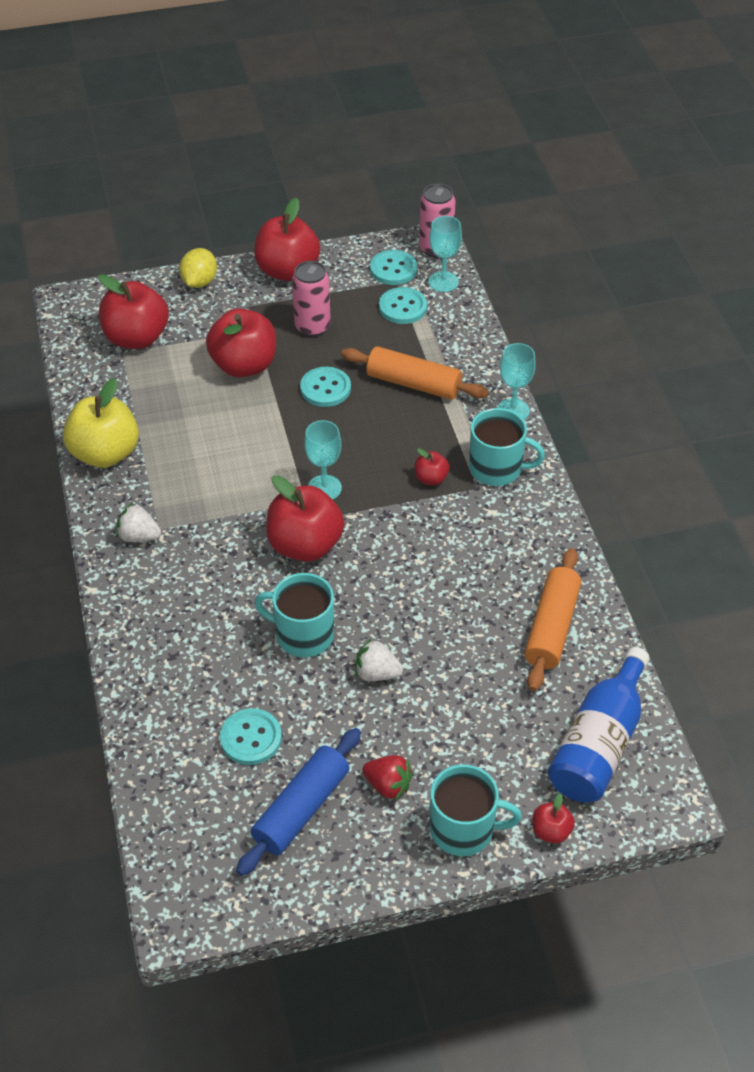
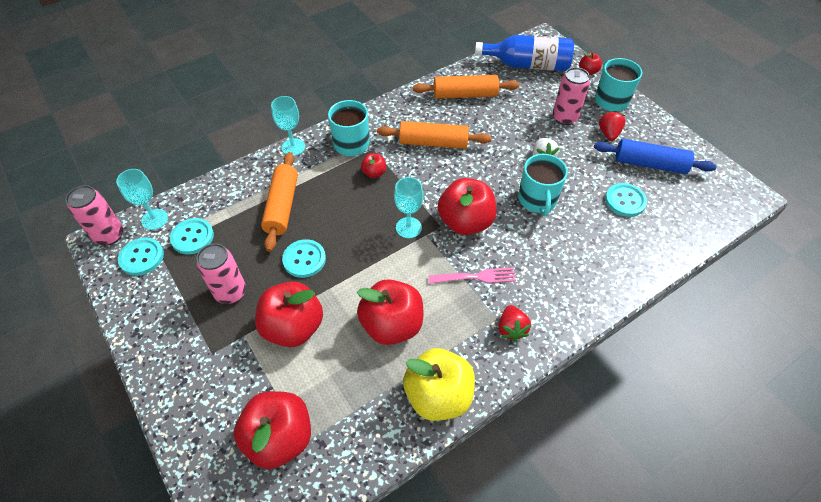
camera: 110 degrees left, 5 degrees up
white strawberry [116,503,161,542] -> red strawberry [498,305,531,342]
yellow lemon [179,248,217,288] -> none
red apple [254,198,320,281] -> red apple moved to [357,279,423,345]
none -> orange rolling pin [377,121,492,149]
none -> pink fork [428,267,516,284]
none -> pink can [553,67,590,125]

